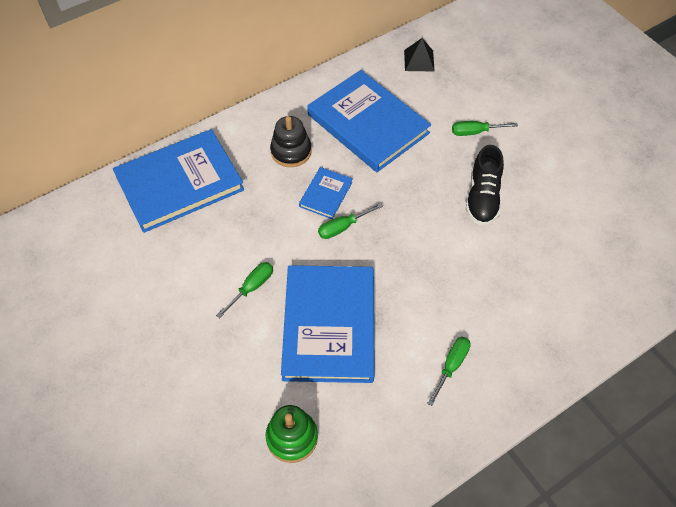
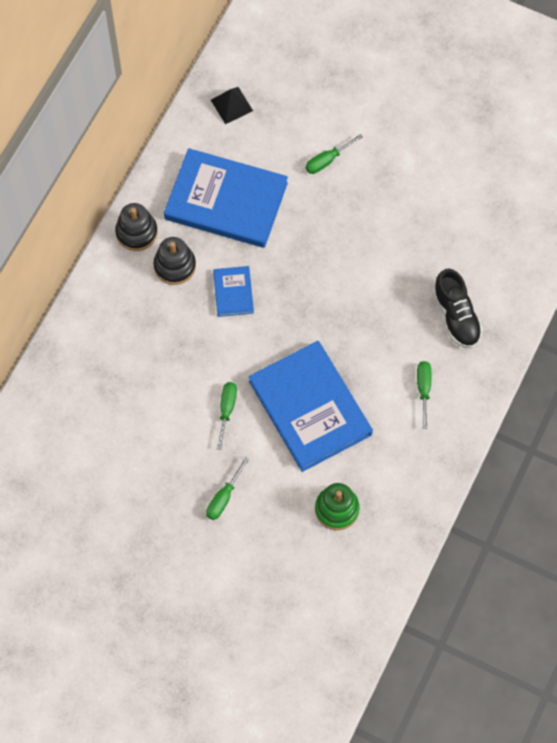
camera: 30 degrees left, 10 degrees up
blue book [113,129,244,233] -> none
green screwdriver [318,203,383,239] -> green screwdriver moved to [206,457,249,520]
black shoe [466,145,504,226] -> black shoe moved to [433,269,483,348]
none -> black stacking toy [115,203,158,251]

